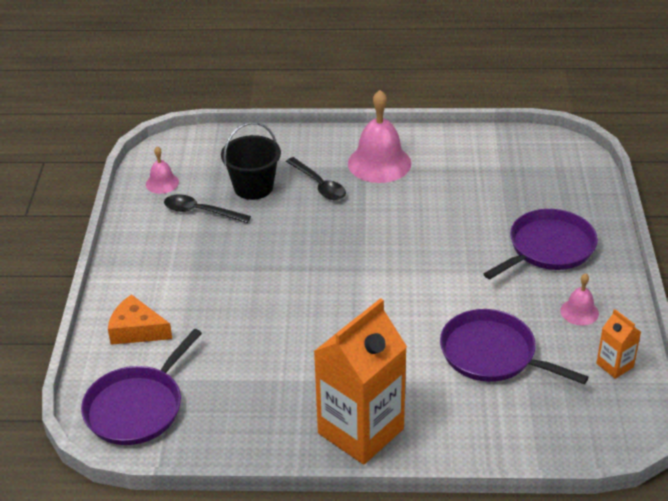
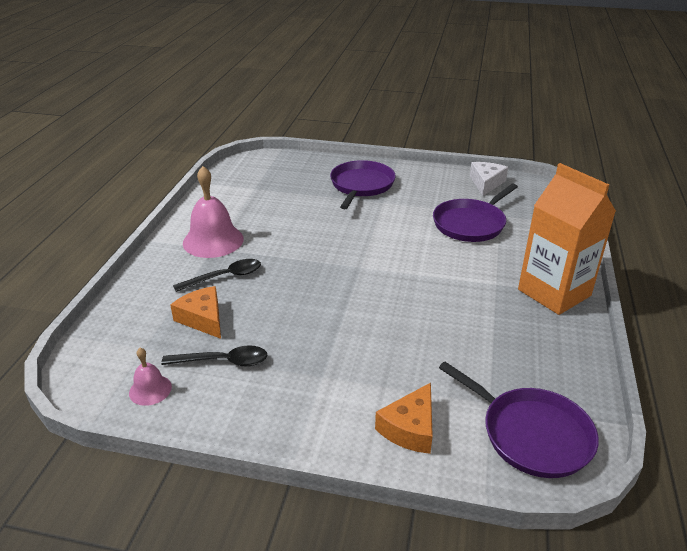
camera: 80 degrees left, 5 degrees down
black spoon [164,194,251,223] -> black spoon turned 120 degrees counterclockwise [161,345,267,366]
black bucket [221,122,281,200] -> orange cheese [170,286,221,339]
purple pan [484,209,598,279] -> purple pan turned 45 degrees clockwise [330,160,396,209]
pink bell [560,273,599,325] -> none
orange carton [596,309,641,379] -> white cheese [470,162,508,196]

